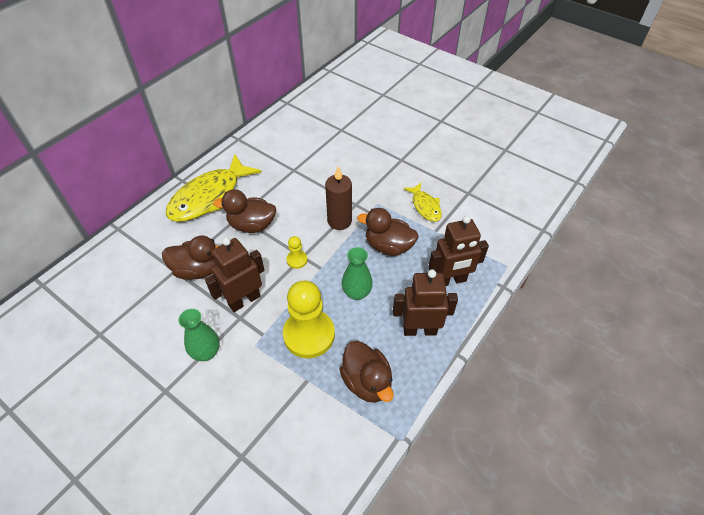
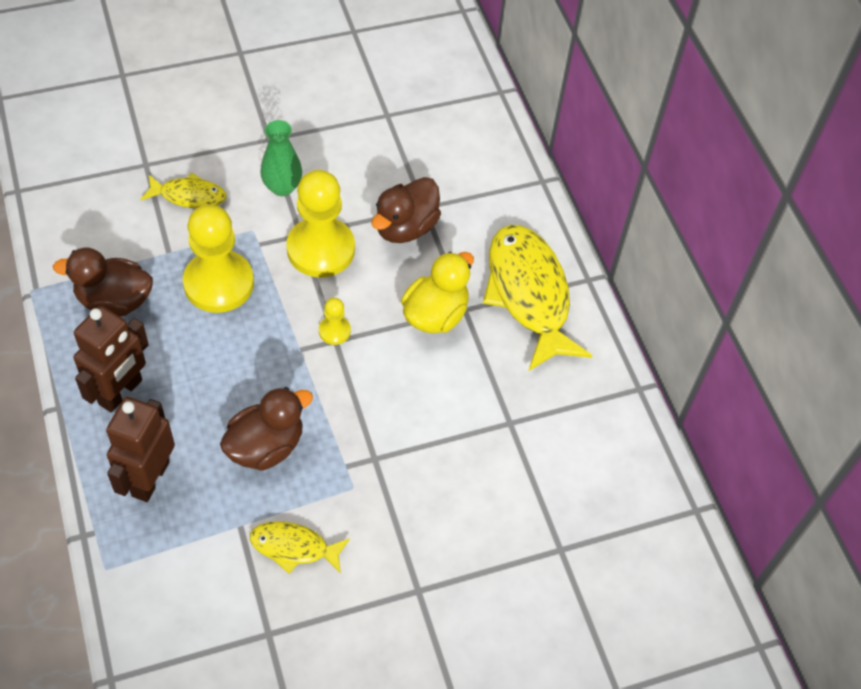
camera: 120 degrees right, 5 degrees up
brown robot [205,237,264,312] -> yellow pawn [286,170,355,278]
brown duck [213,189,276,233] -> yellow duck [401,252,474,333]
brown candle [325,166,352,230] -> none
green vase [342,247,373,300] -> none
none -> yellow fish [141,173,227,208]

